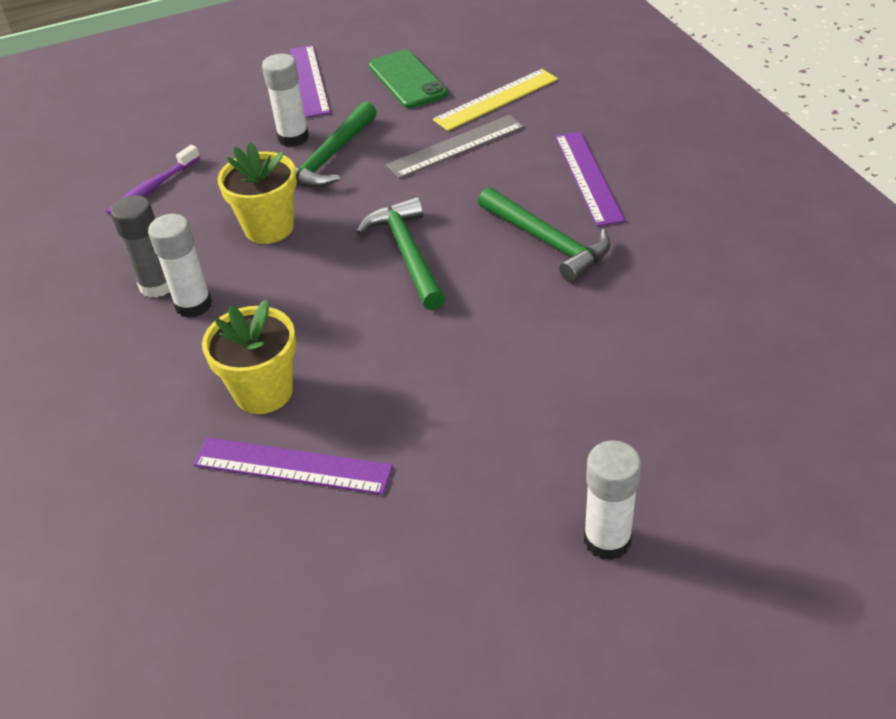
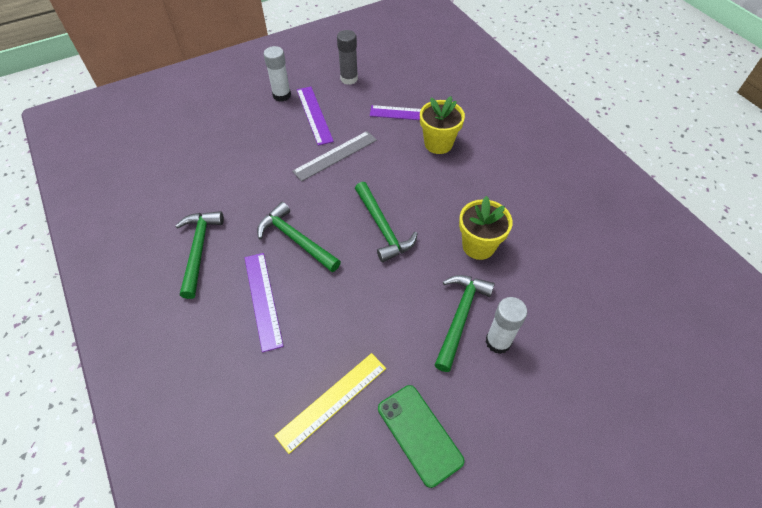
camera: 170 degrees right, 10 degrees up
purple toothbrush [106,145,200,216] -> none
grey glue stick [110,195,170,298] -> grey glue stick moved to [337,30,358,85]
white glue stick [148,214,212,318] -> none
purple ruler [290,45,331,118] -> purple ruler moved to [297,86,334,146]
grey ruler [386,115,524,179] -> grey ruler moved to [292,131,377,182]
none -> green hammer [175,211,224,299]

